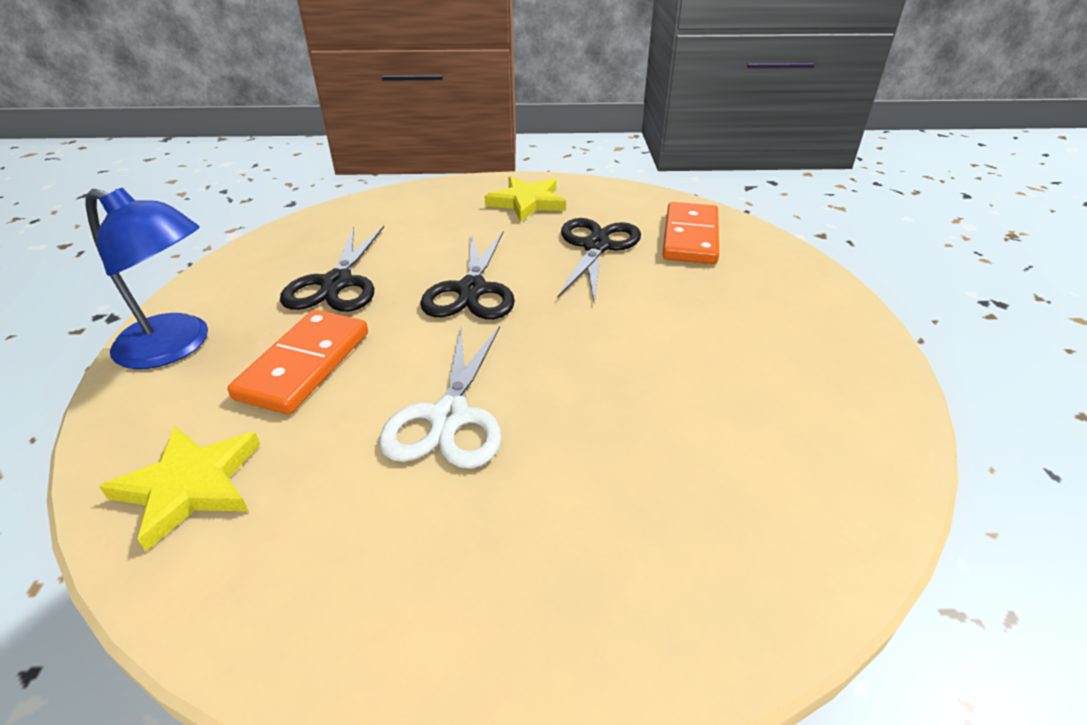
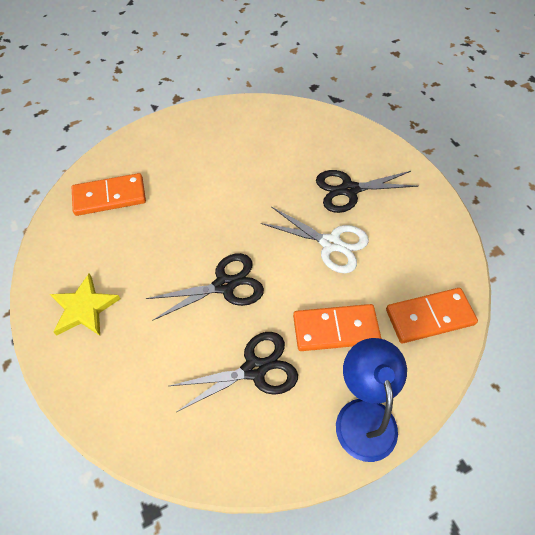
camera: 115 degrees left, 20 degrees up
yellow star [99,427,261,551] -> orange domino [386,288,478,344]
white scissors [379,326,501,469] -> white scissors turned 45 degrees clockwise [261,206,369,274]
black scissors [557,218,641,303] -> black scissors moved to [316,170,419,213]

